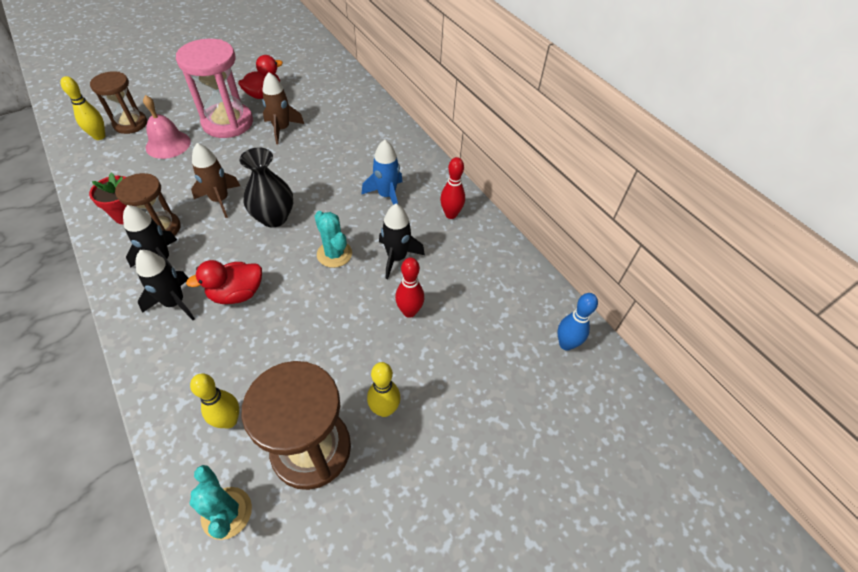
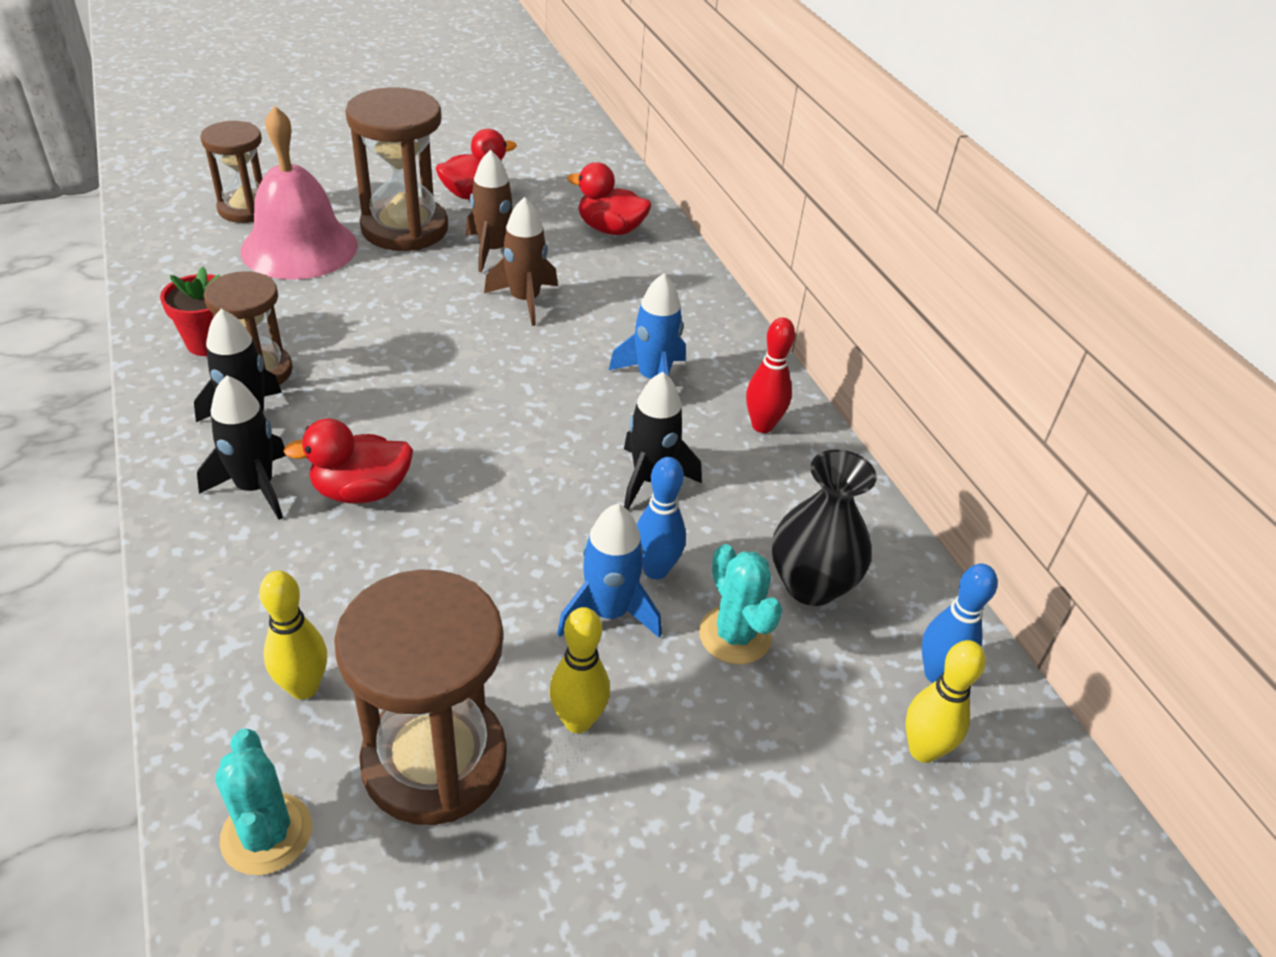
camera: 10 degrees right, 10 degrees down
yellow bowling pin [60,76,105,140] -> yellow bowling pin moved to [905,640,986,763]
pink bell [143,95,191,159] -> pink bell [241,106,358,280], size x1.55
pink hourglass [176,39,253,138] -> brown hourglass [346,87,448,251]
brown rocket [191,143,240,218] -> brown rocket moved to [484,197,558,326]
black vase [240,147,293,227] -> black vase moved to [772,449,877,606]
turquoise cactus [315,211,352,268] -> turquoise cactus moved to [699,544,783,664]
red bowling pin [395,257,424,318] -> blue bowling pin [637,457,686,579]
none -> blue rocket [557,504,662,638]
none -> red duck [567,162,651,235]

